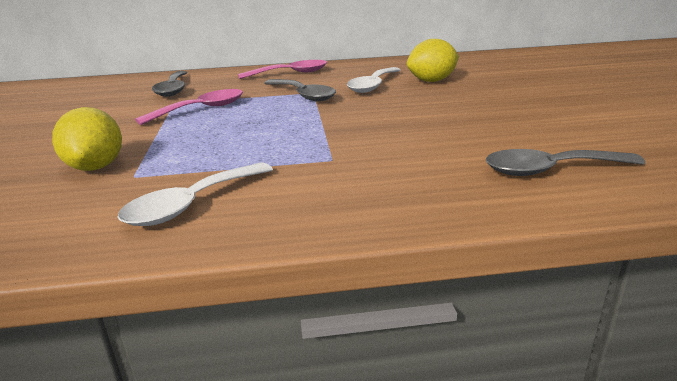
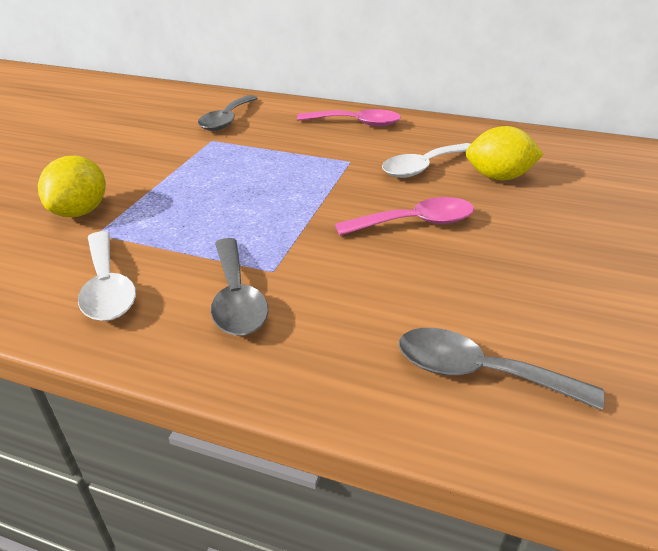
camera: 25 degrees right, 10 degrees up
white spoon [118,163,273,226] -> white spoon turned 90 degrees counterclockwise [78,231,136,321]
pink spoon [135,89,243,125] -> pink spoon moved to [335,197,474,236]
grey spoon [265,79,336,101] -> grey spoon moved to [211,238,269,336]

